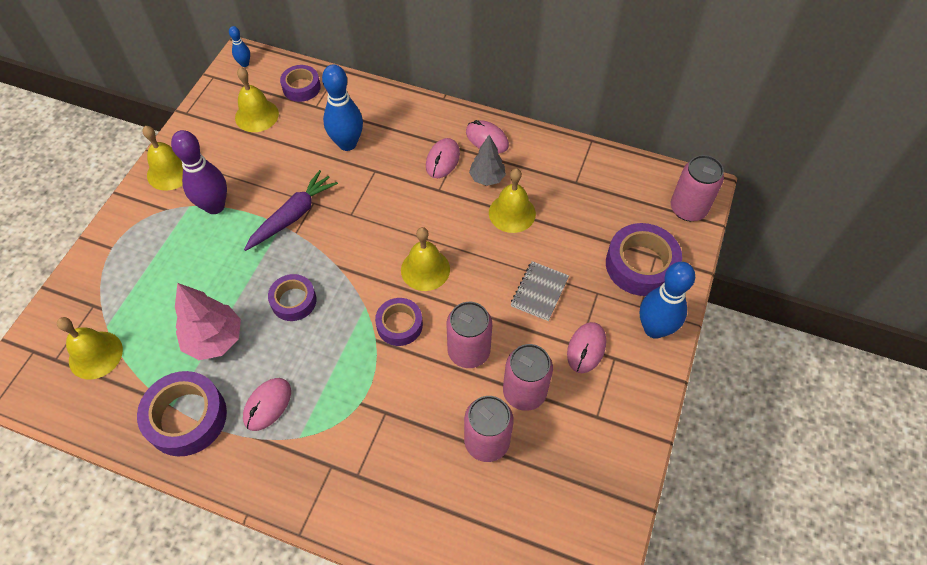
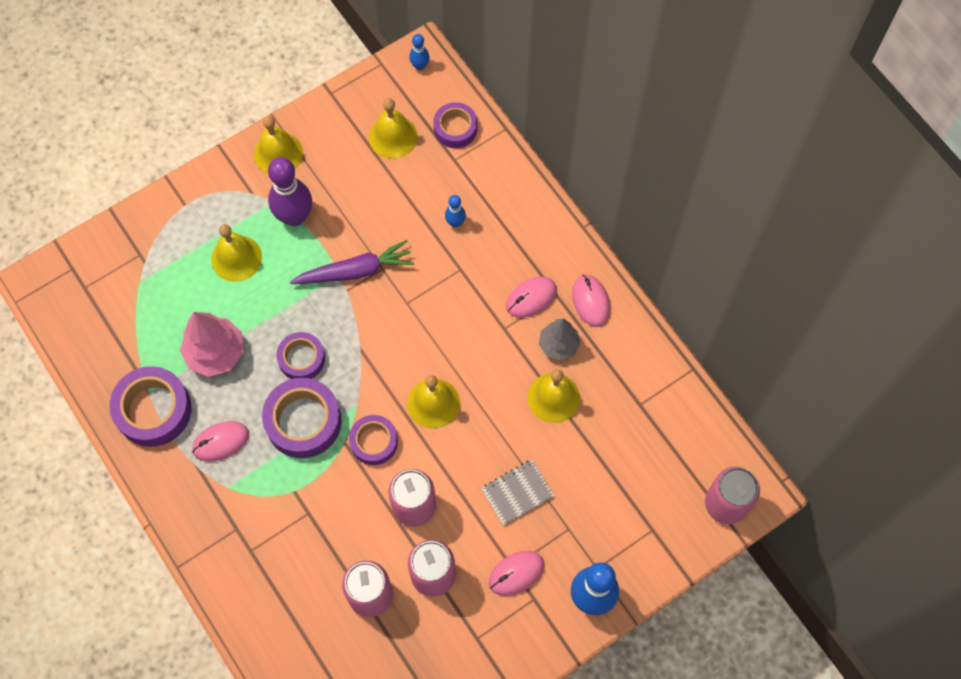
camera: 35 degrees right, 10 degrees up
yellow bell [57,317,123,379] -> yellow bell moved to [211,224,262,282]
blue bowling pin [322,64,363,151] -> blue bowling pin [445,195,466,227], size x0.49
purple tape [606,223,682,296] -> purple tape moved to [262,378,342,458]

